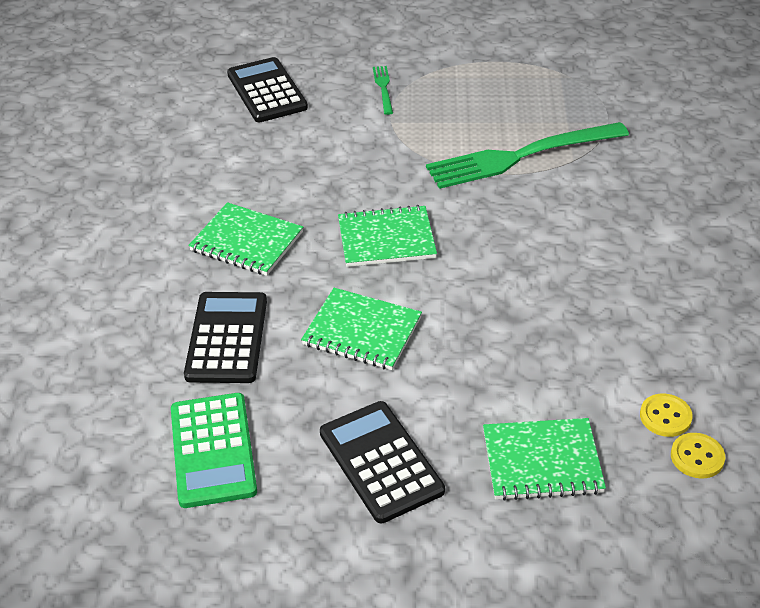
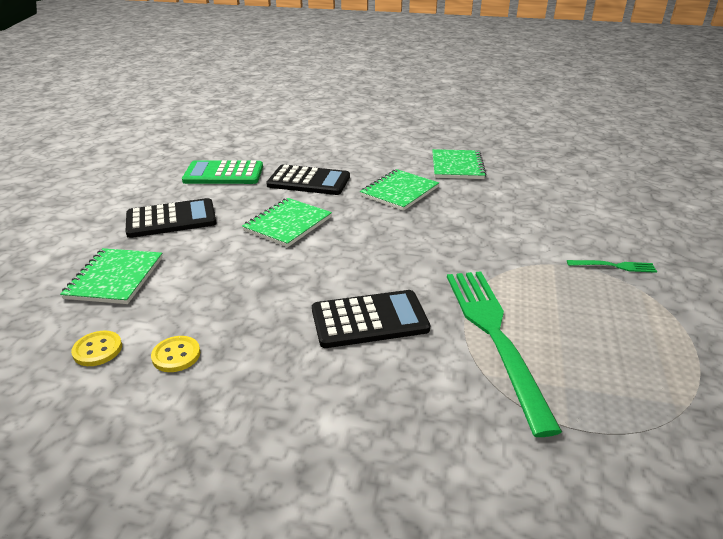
camera: 100 degrees right, 10 degrees down
black calculator [227,57,308,122] -> black calculator moved to [312,290,430,348]
green notebook [338,205,437,267] -> green notebook moved to [432,149,486,179]
yellow button [671,433,725,479] -> yellow button moved to [151,336,200,372]

